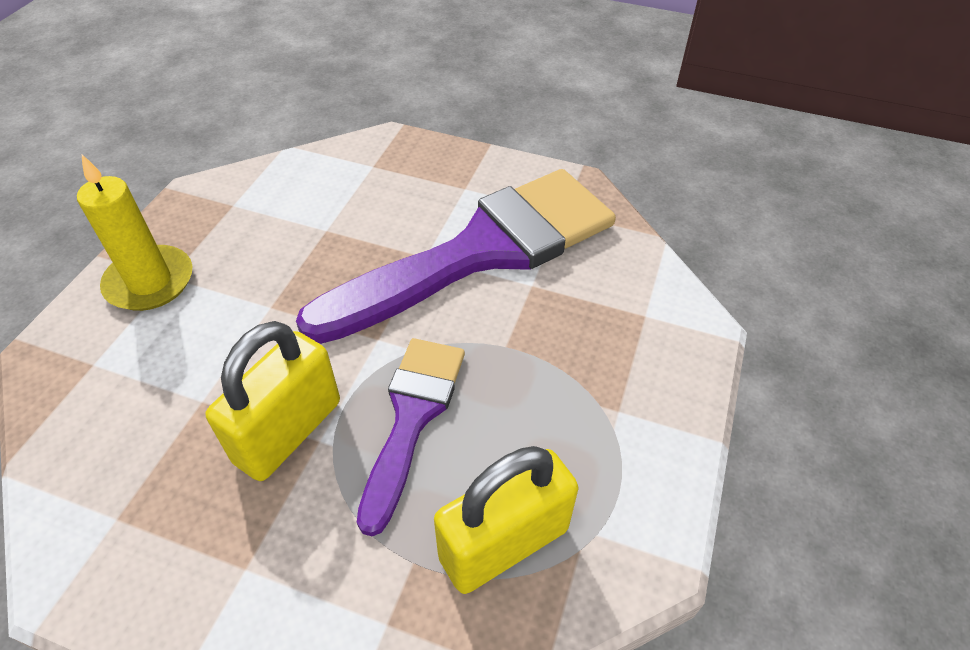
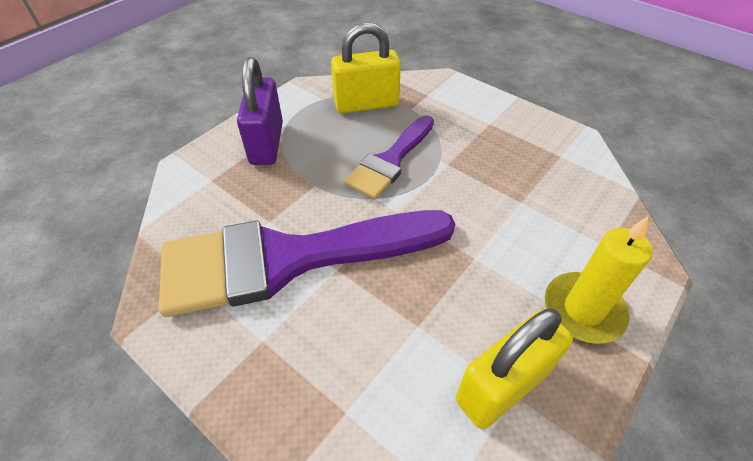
camera: 160 degrees left, 0 degrees up
yellow padlock [205,321,340,481] -> yellow padlock moved to [456,308,573,429]
none -> purple padlock [237,57,283,165]

